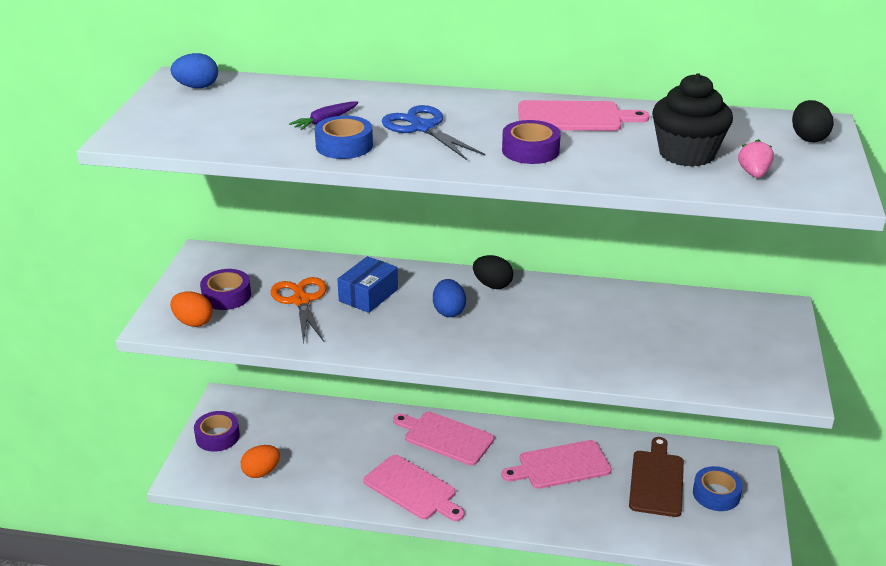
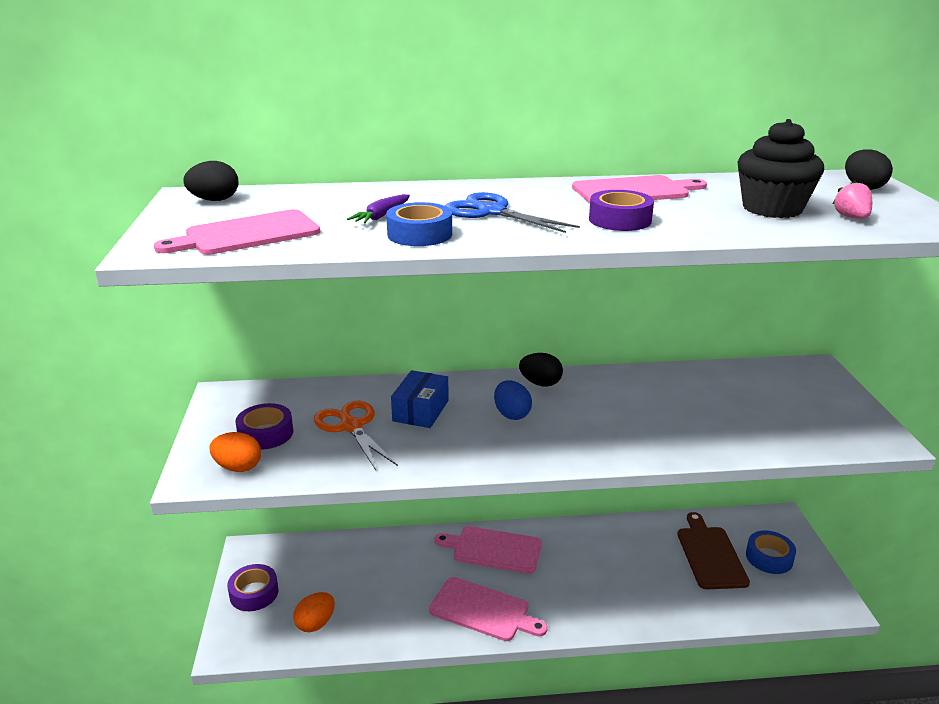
camera: 15 degrees left, 5 degrees down
blue egg [170,53,218,88] -> black egg [183,161,238,201]
pink cutting board [501,440,611,489] -> pink cutting board moved to [154,209,320,255]

